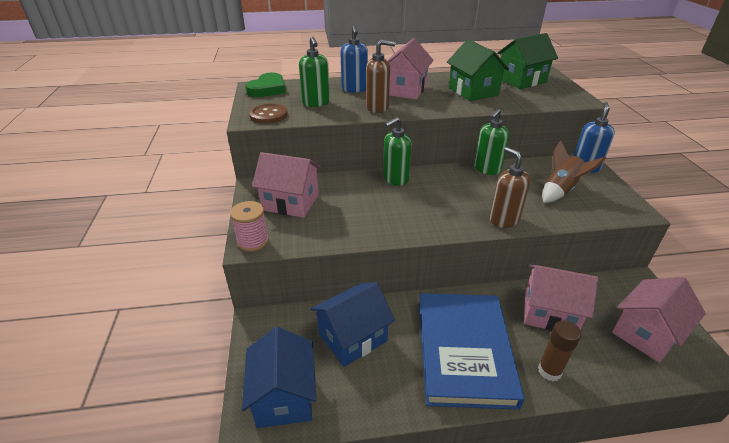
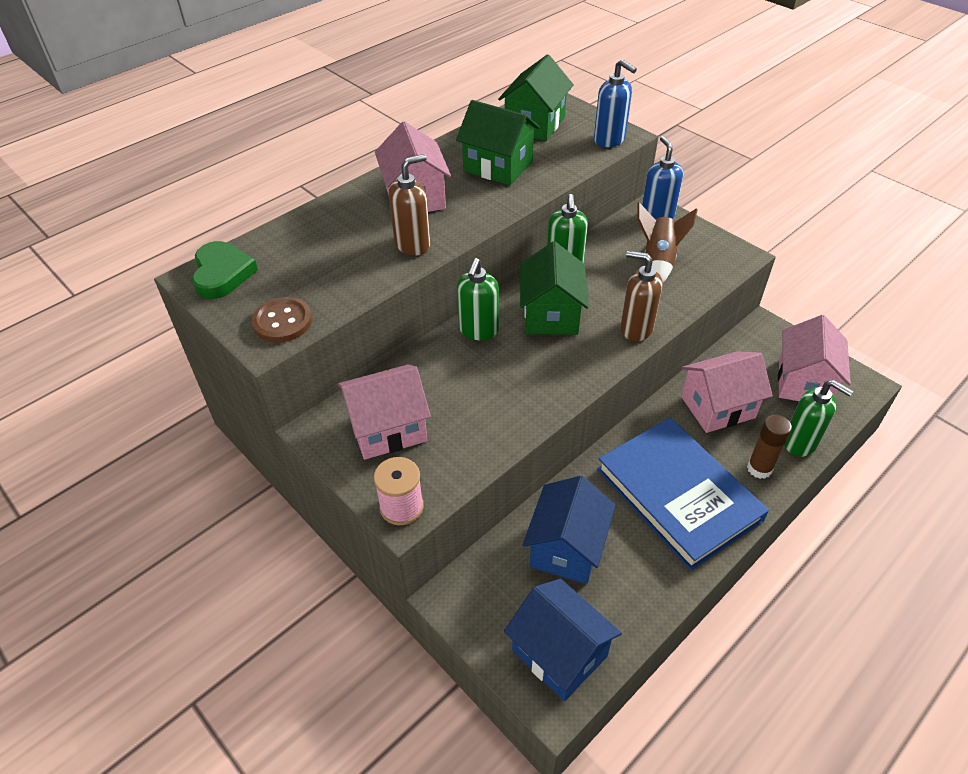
camera: 35 degrees left, 10 degrees up
green soap dispenser [299,36,330,107] -> green soap dispenser moved to [784,380,853,457]
blue soap dispenser [340,26,368,93] -> blue soap dispenser moved to [594,59,637,147]
none -> green house [520,241,589,335]

